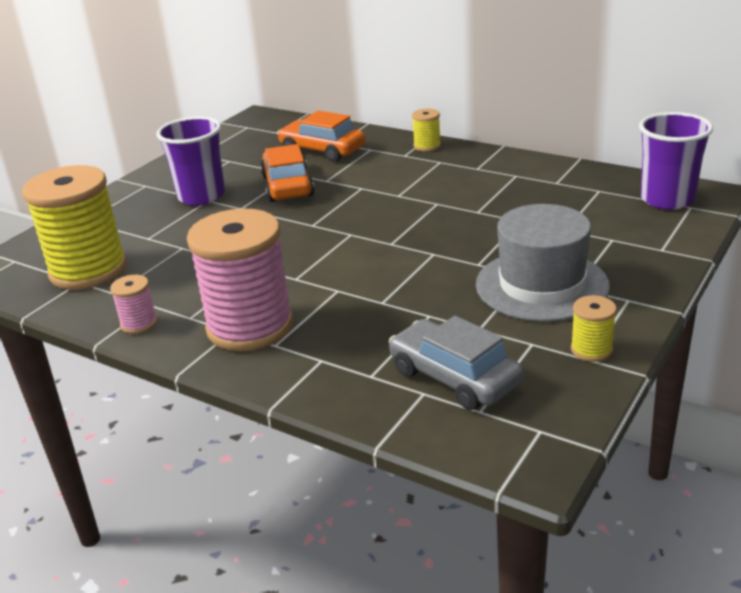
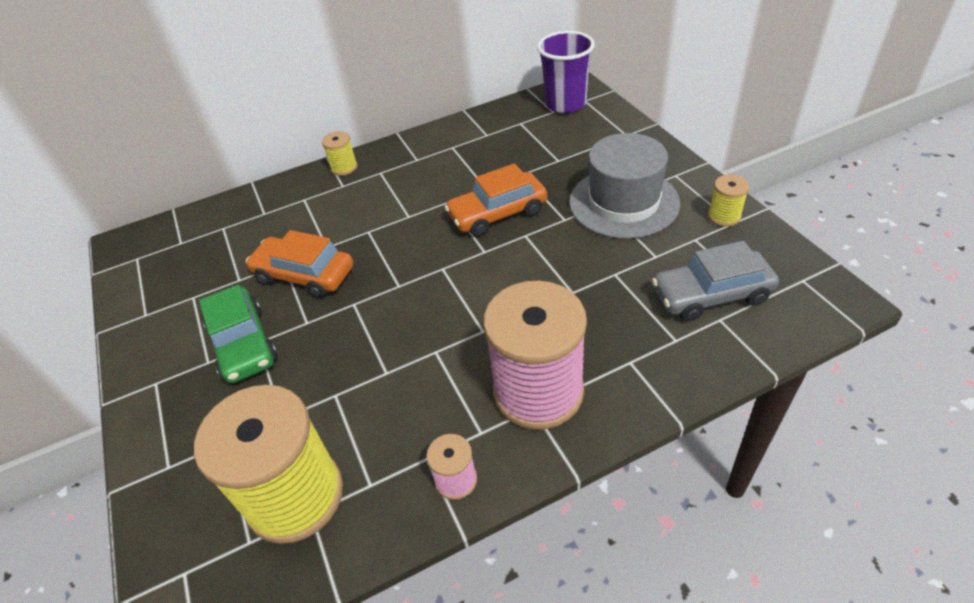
camera: 55 degrees left, 15 degrees up
purple cup [156,117,225,206] -> green car [199,285,278,383]
orange car [277,110,365,162] -> orange car moved to [445,163,547,237]

